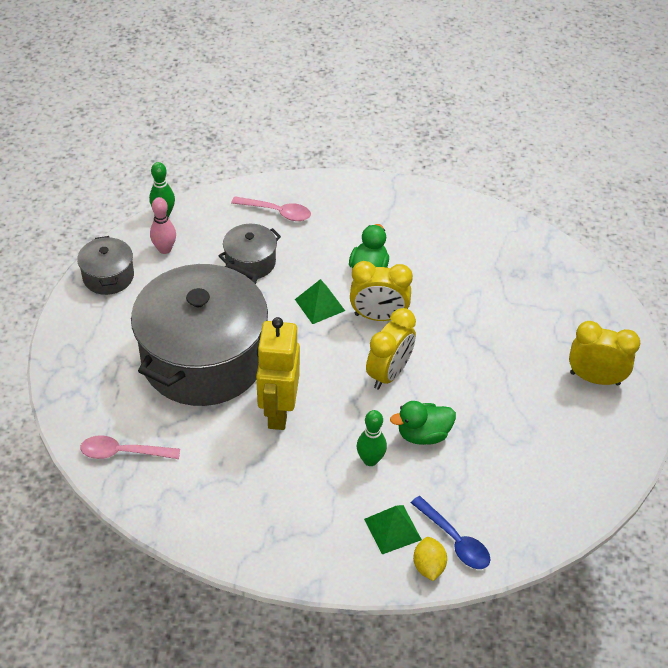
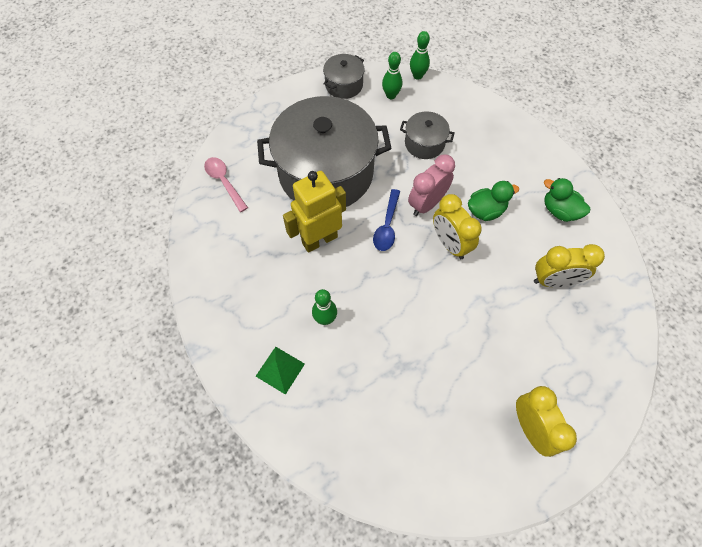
camera: 55 degrees right, 15 degrees up
pink bowling pin [150,197,176,254] -> green bowling pin [382,52,402,99]
pink spoon [231,196,311,221] -> none
green pyramid [295,279,345,324] -> pink clock [408,155,455,216]
yellow clock [366,308,416,389] -> yellow clock moved to [534,244,605,288]
green duck [390,401,456,445] -> green duck moved to [544,178,590,222]
blue spoon [411,496,491,569] -> blue spoon moved to [373,189,400,251]
yellow lemon [413,537,447,581] -> none

